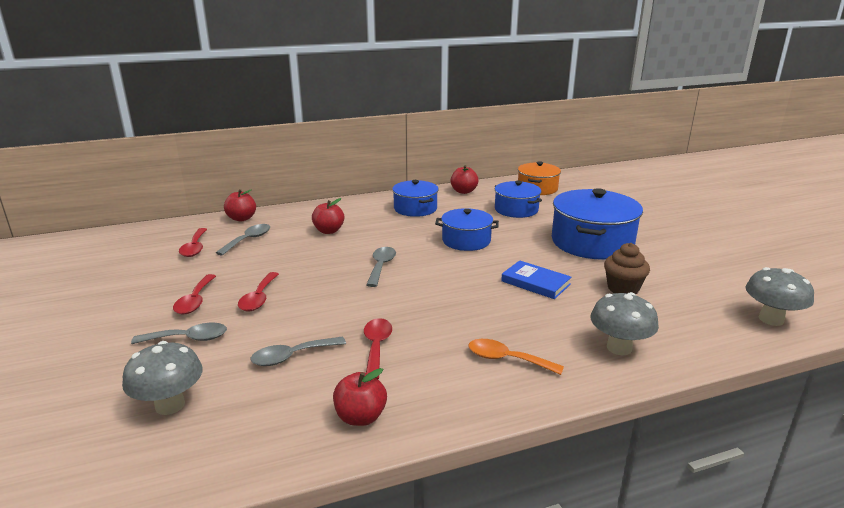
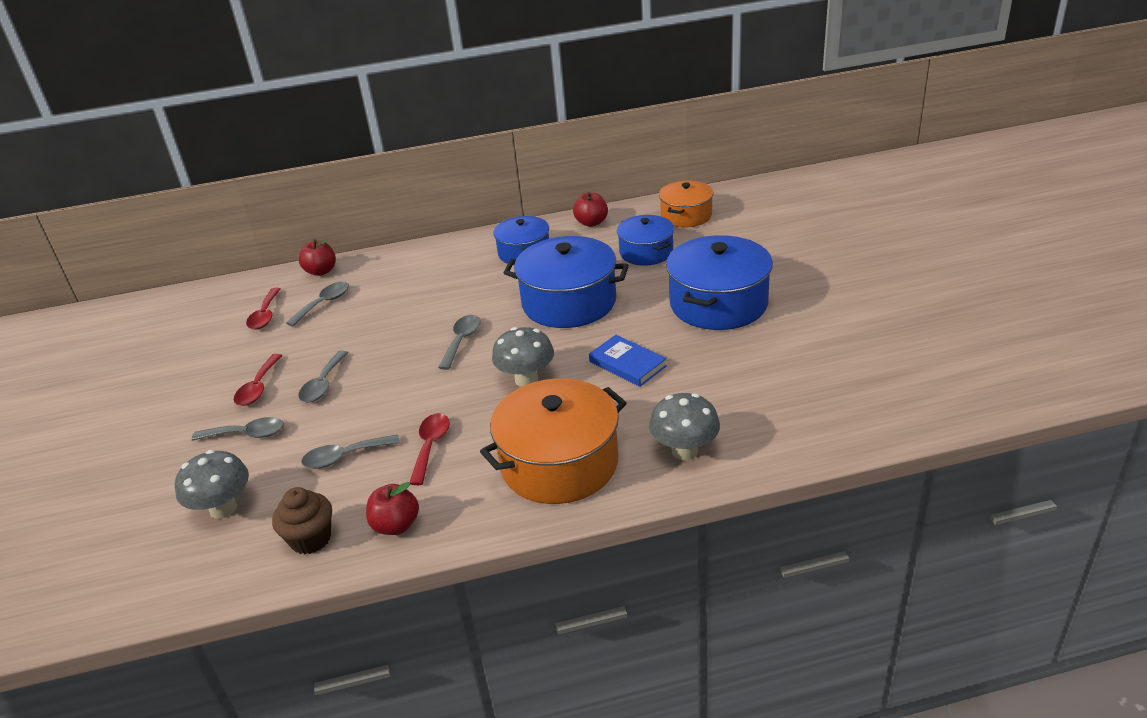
camera: 10 degrees right, 10 degrees up
red spoon [238,272,279,312] -> grey spoon [298,350,348,403]
red apple [312,198,344,234] -> none
blue pot [435,208,499,251] -> blue pot [503,236,629,328], size x1.65
orange spoon [468,339,564,375] -> orange pot [480,378,627,504]
brown cupcake [604,243,650,294] -> brown cupcake moved to [272,487,332,554]
grey mushroom [746,267,814,326] -> grey mushroom moved to [492,327,554,387]

